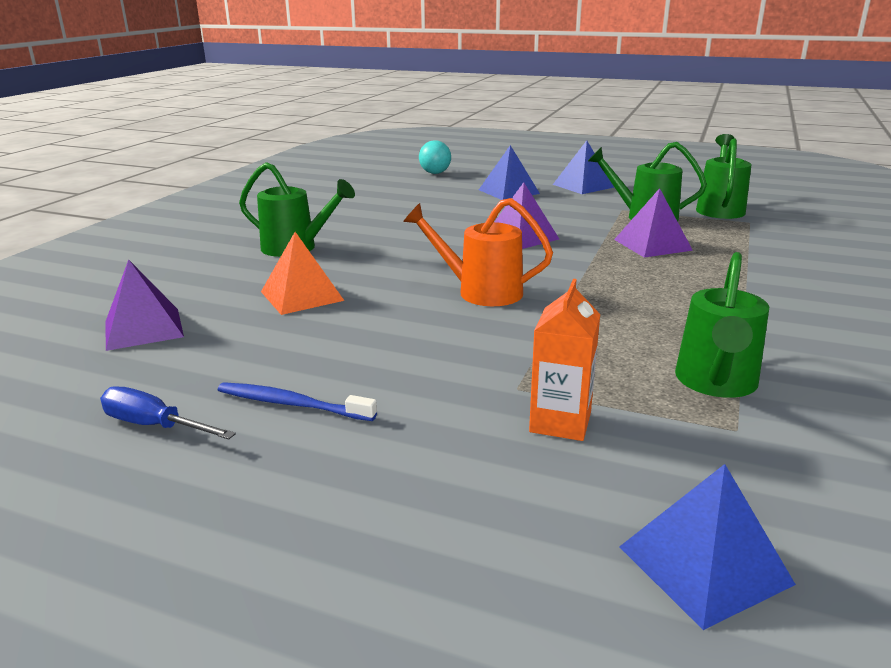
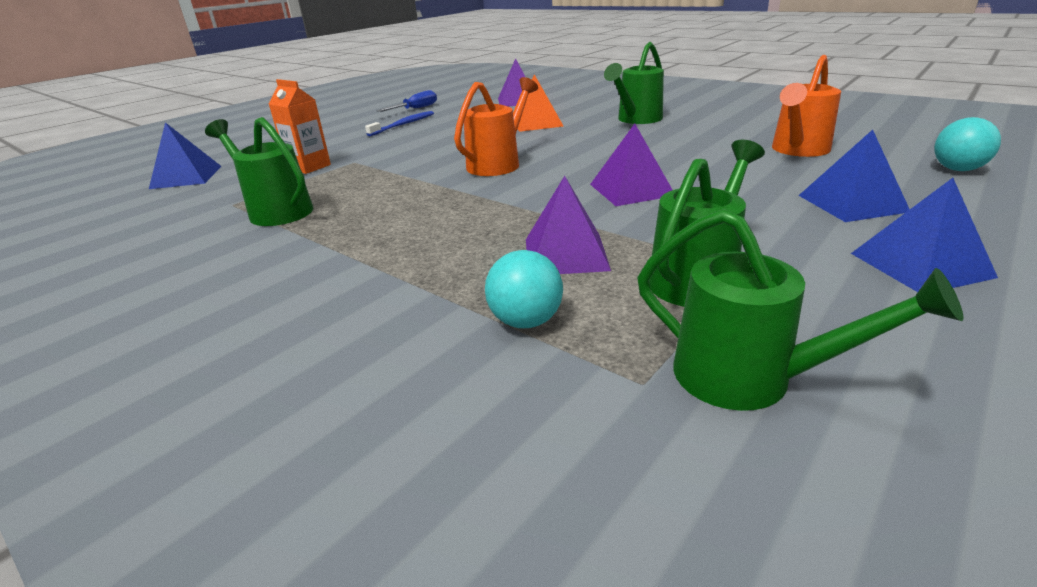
camera: 110 degrees right, 5 degrees up
none -> turquoise ball [485,250,563,328]
none -> orange watering can [772,55,841,157]

